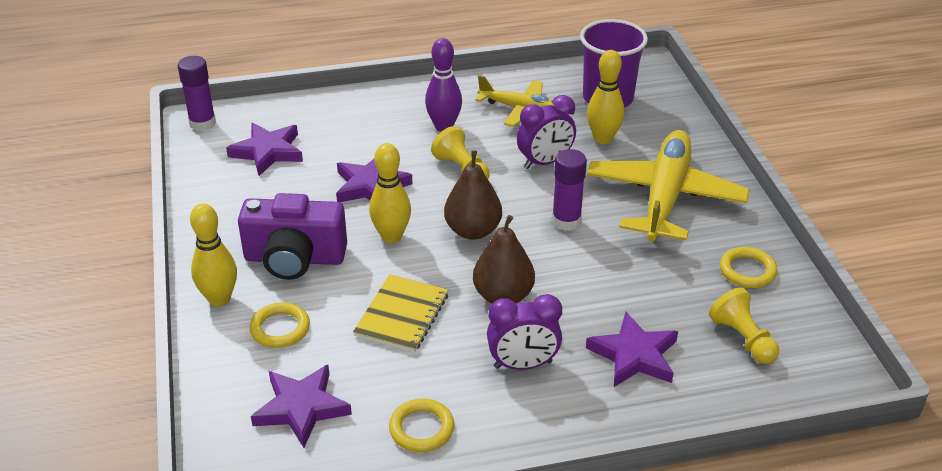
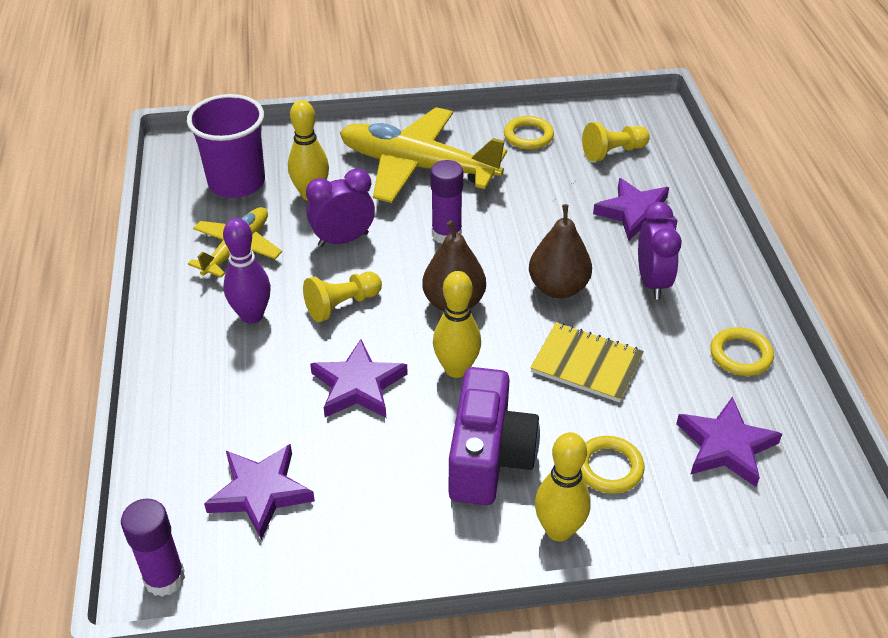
camera: 85 degrees left, 5 degrees up
purple clock [517,95,576,169] -> purple clock turned 90 degrees counterclockwise [306,169,375,247]

